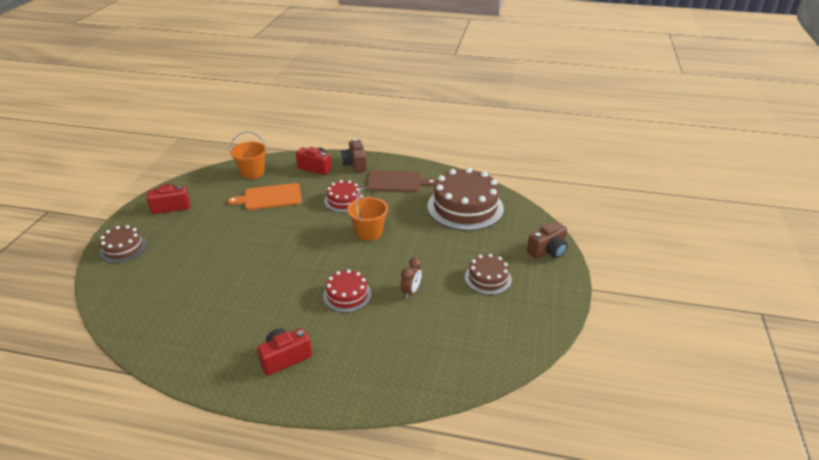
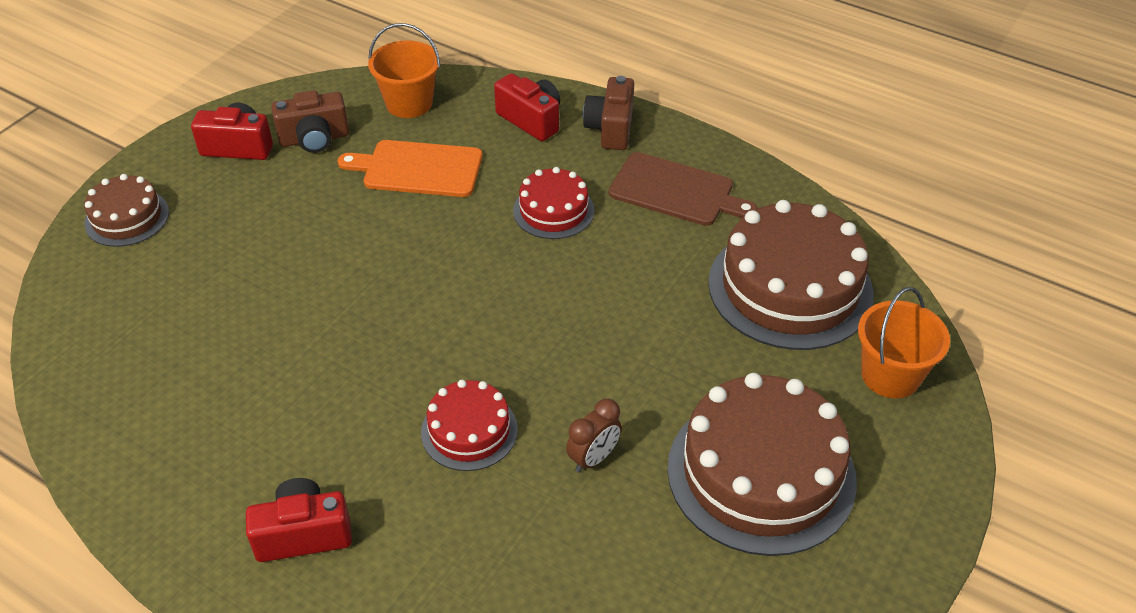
camera: 20 degrees right, 10 degrees up
orange bucket [347,187,388,241] -> orange bucket moved to [858,287,950,398]
brown cake [465,254,512,295] -> brown cake [667,373,857,556], size x1.89
brown camera [527,222,567,259] -> brown camera moved to [271,90,349,153]

